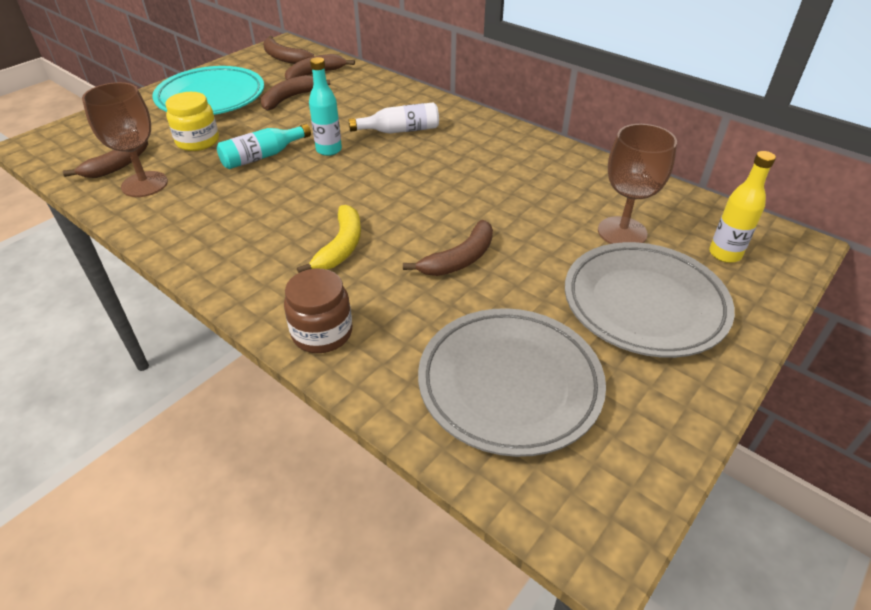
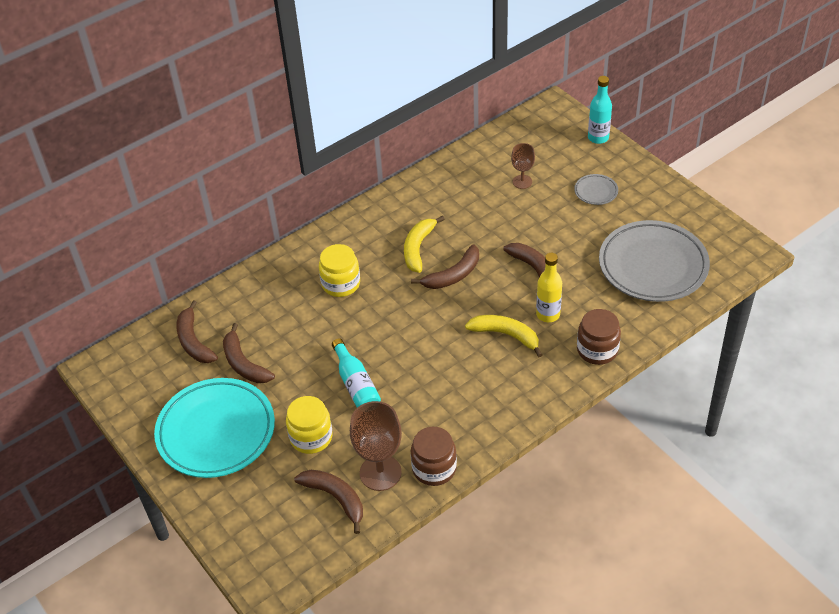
camera: 75 degrees left, 5 degrees up
brown banana [263,36,314,64] -> brown banana moved to [411,245,479,289]
turquoise bottle [309,57,342,156] -> turquoise bottle moved to [588,76,612,144]
white bottle [348,102,439,134] -> yellow jar [319,244,360,297]
grey plate [565,242,735,358] -> grey plate [574,174,618,205], size x0.43
brown goblet [598,124,677,244] -> brown goblet [511,143,535,189], size x0.57
yellow bottle [709,151,776,263] -> yellow bottle moved to [536,253,562,322]
none -> yellow banana [404,216,444,273]
none -> brown jar [411,427,457,486]

